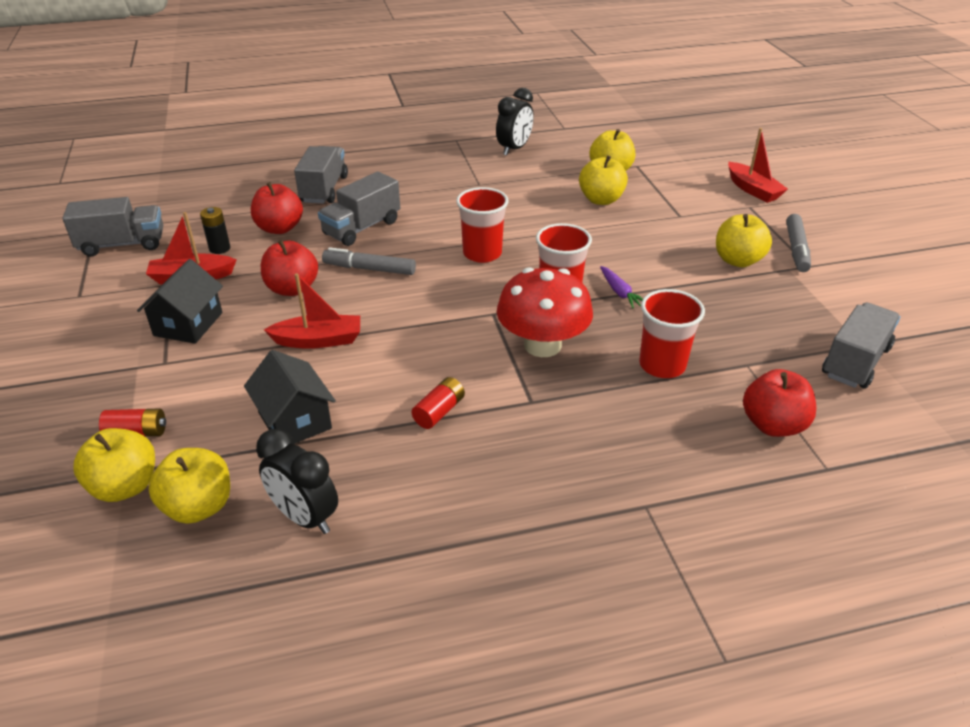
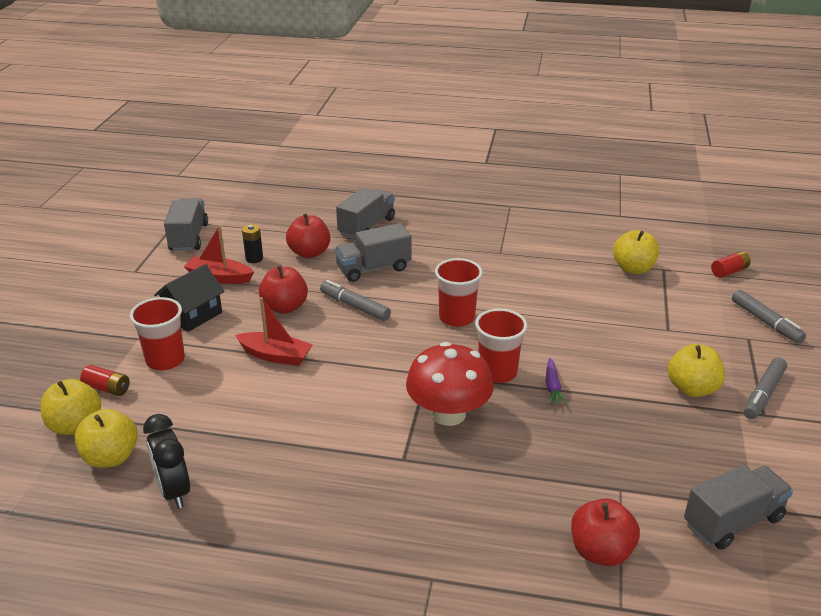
camera: 25 degrees right, 5 degrees down
grey truck [62,197,163,257] -> grey truck turned 105 degrees counterclockwise [164,198,208,251]
black house [244,350,336,444] -> none
red battery [412,377,465,429] -> red battery moved to [711,251,751,278]
black clock [496,88,534,156] -> none
yellow apple [579,155,628,205] -> none
red cup [639,289,705,378] -> red cup moved to [130,297,185,370]
red boat [728,128,788,203] -> grey marker [732,290,806,343]

